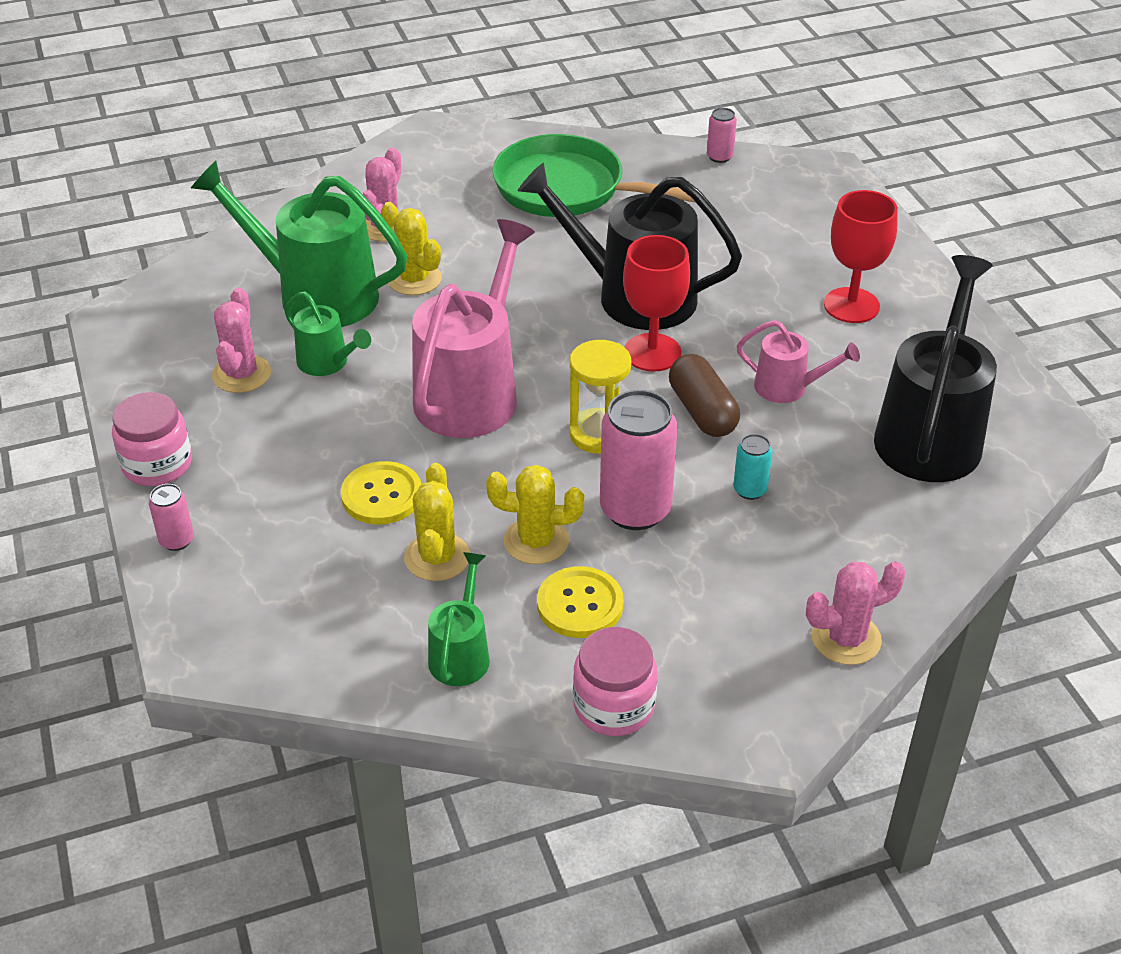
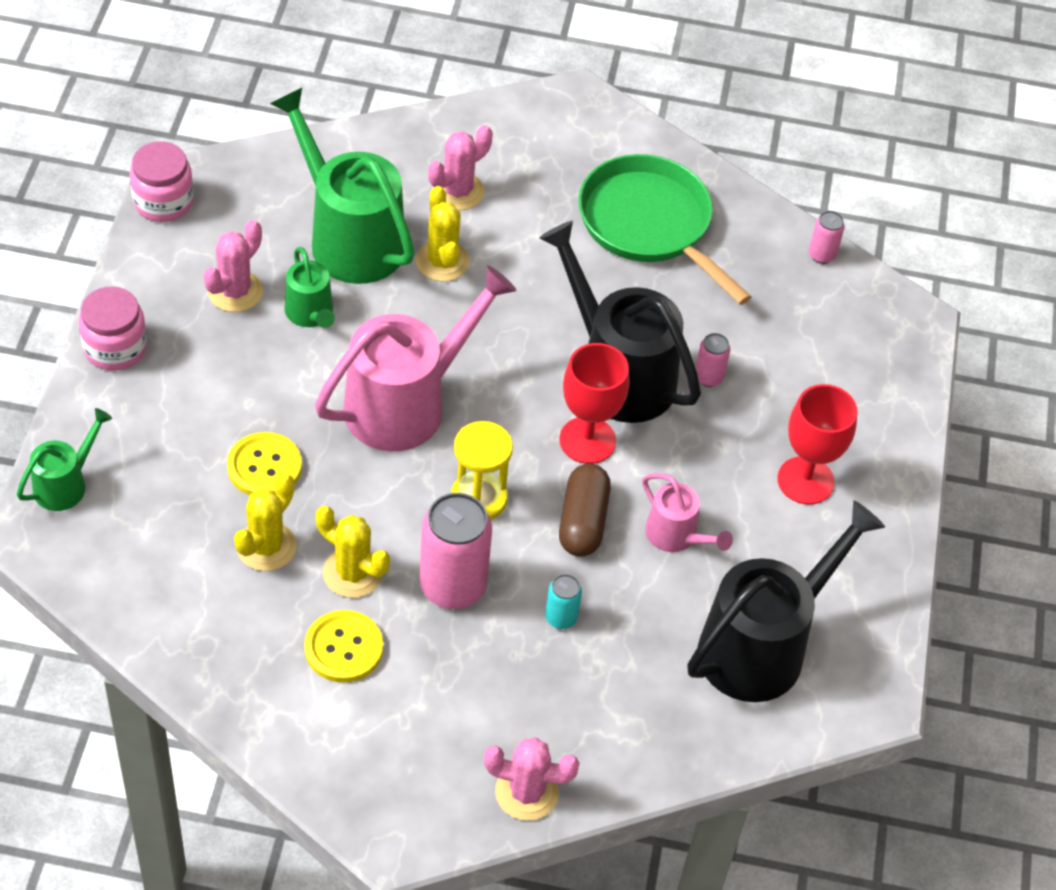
camera: 25 degrees right, 10 degrees up
pink can [149,484,194,551] -> pink can moved to [695,333,730,387]
green watering can [428,552,490,686] -> green watering can moved to [17,408,112,511]
pink jar [573,627,657,736] -> pink jar moved to [130,141,194,222]

